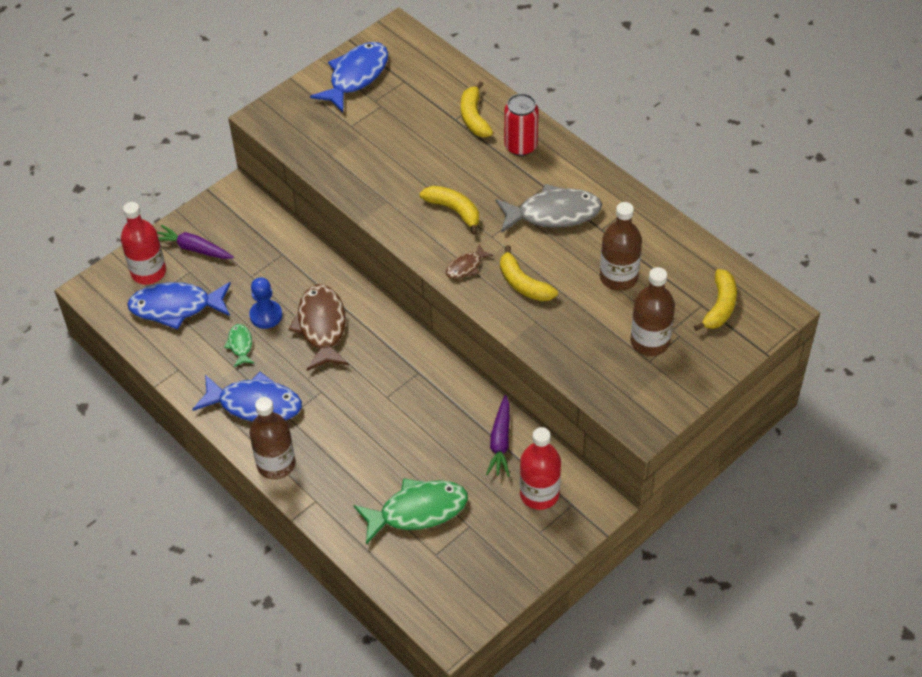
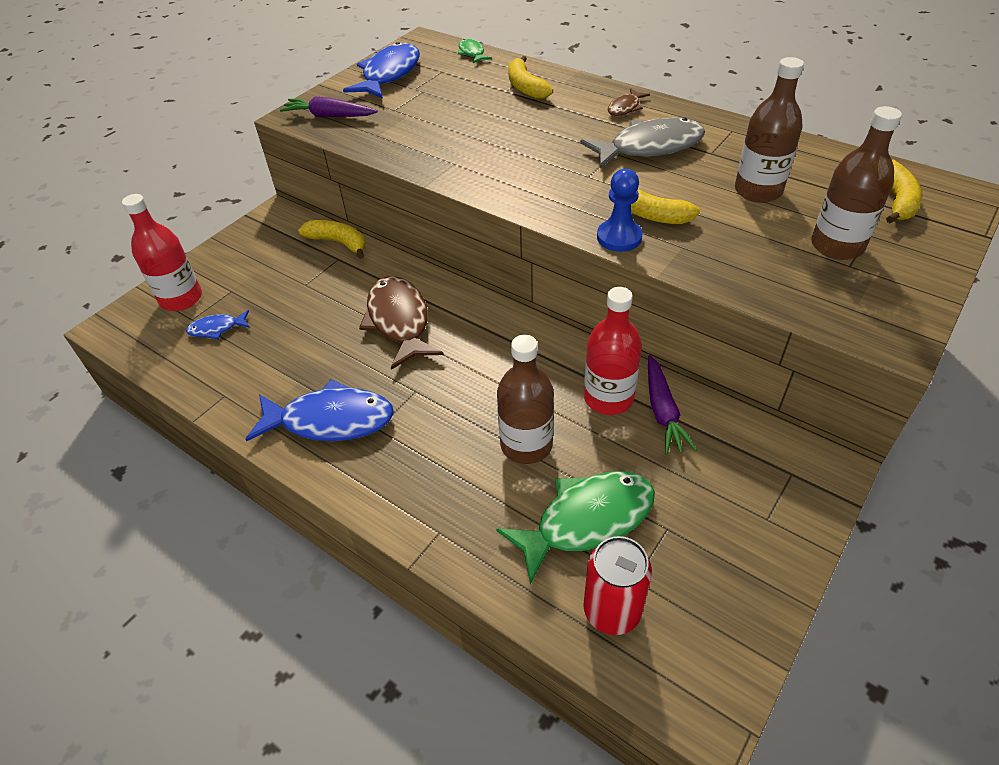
camera: 10 degrees left, 5 degrees down
blue fish [127,282,231,330] -> blue fish [186,310,250,339], size x0.49
purple carrot [157,225,234,259] -> purple carrot moved to [280,97,378,117]
green fish [224,324,255,367] -> green fish moved to [458,39,492,63]
blue pawn [249,277,282,329] -> blue pawn moved to [597,169,643,252]
brown bottle [249,397,295,479] -> brown bottle moved to [497,335,554,464]
yellow banana [419,186,479,235] -> yellow banana moved to [298,220,366,259]
brown fish [446,244,494,279] -> brown fish moved to [608,88,650,116]
red can [504,93,539,156] -> red can moved to [583,536,652,635]
red bottle [520,427,561,510] -> red bottle moved to [584,287,642,415]

